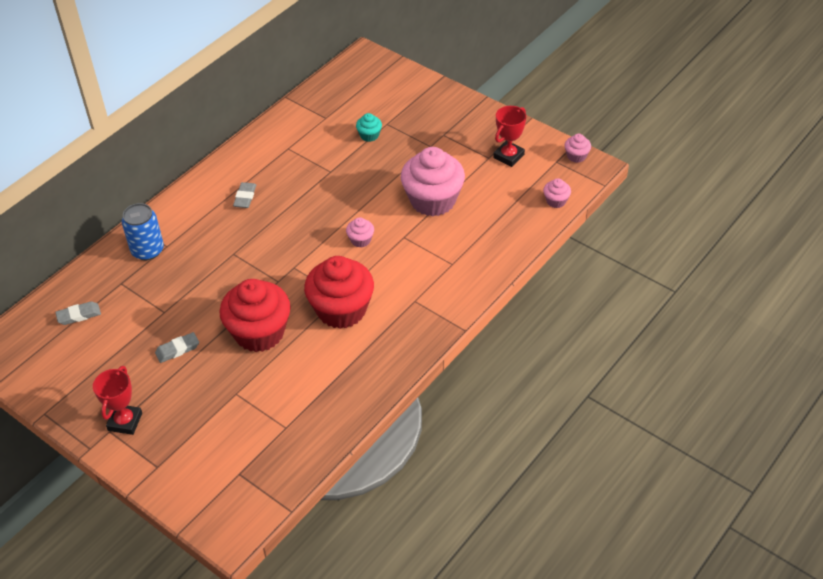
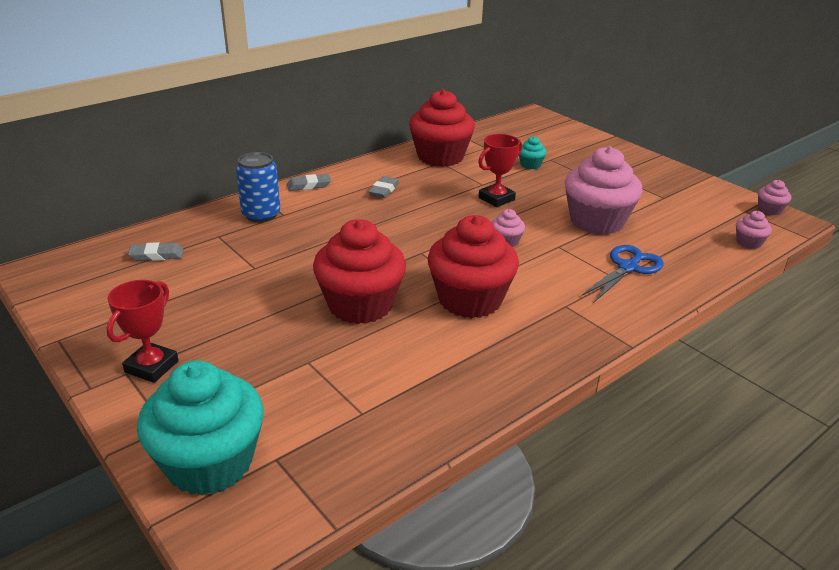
camera: 10 degrees right, 15 degrees down
grey eraser [155,332,199,363] -> grey eraser moved to [287,174,331,191]
red trophy [493,106,526,167] -> red trophy moved to [478,134,522,207]
none -> turquoise cupcake [137,360,264,496]
none -> red cupcake [409,89,475,167]
none -> blue scissors [582,245,664,302]

